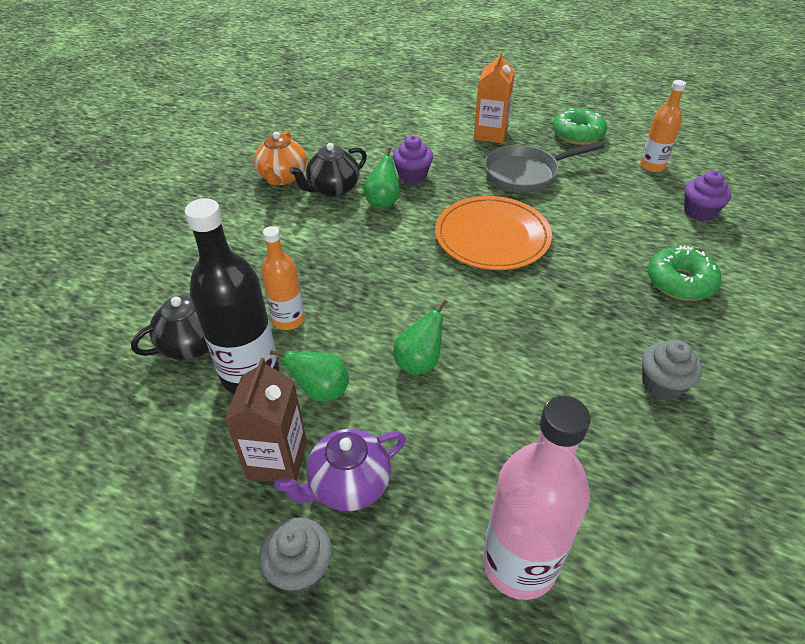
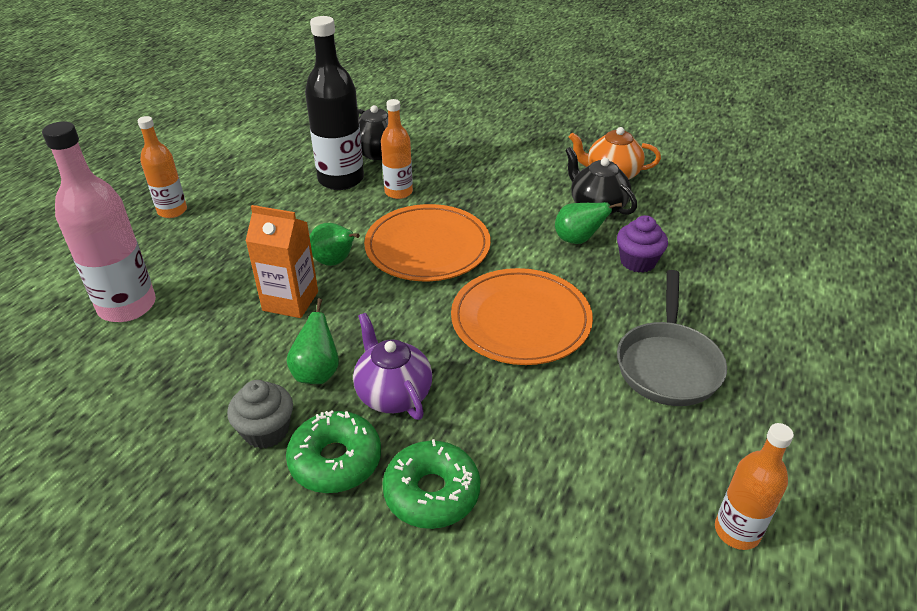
camera: 90 degrees right, 5 degrees down
brown carton [224,358,307,482] -> none
grey cupcake [259,517,332,593] -> orange bottle [138,116,187,218]
green pear [270,350,349,402] -> green pear moved to [287,298,339,384]
purple teapot [274,429,406,511] -> purple teapot moved to [353,313,432,420]
orange carton [474,51,515,143] -> orange carton moved to [246,205,318,318]
grey pan [485,142,604,193] -> grey pan turned 150 degrees counterclockwise [617,270,727,406]
green donut [553,108,607,145] -> green donut moved to [286,411,381,493]
purple cupcake [684,171,731,221] -> none
none -> orange plate [364,204,491,281]

